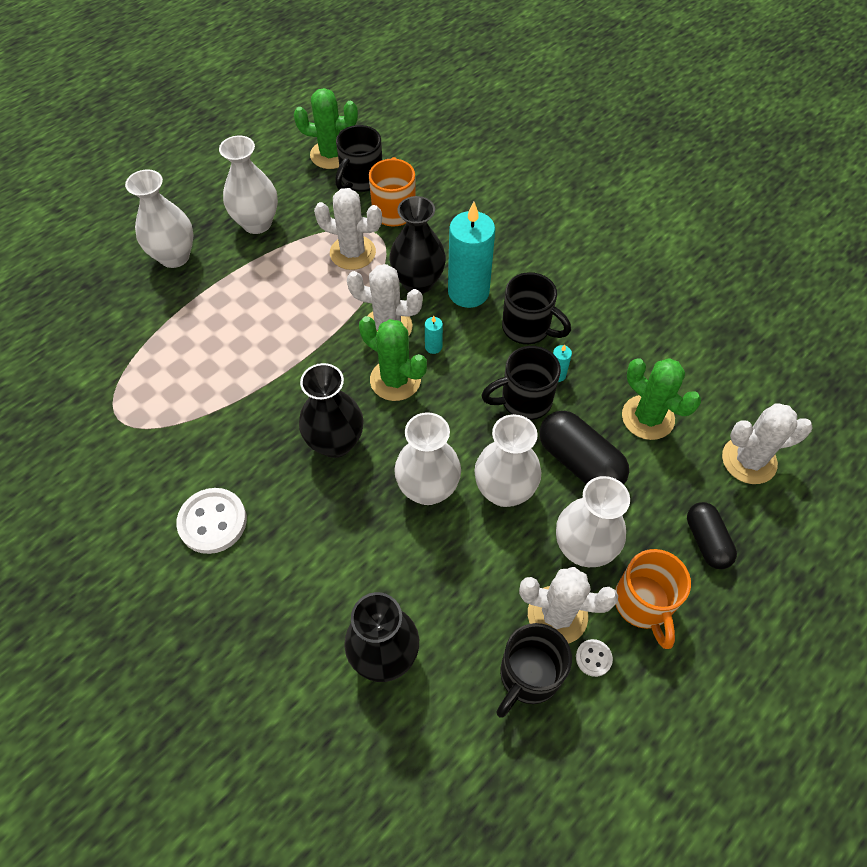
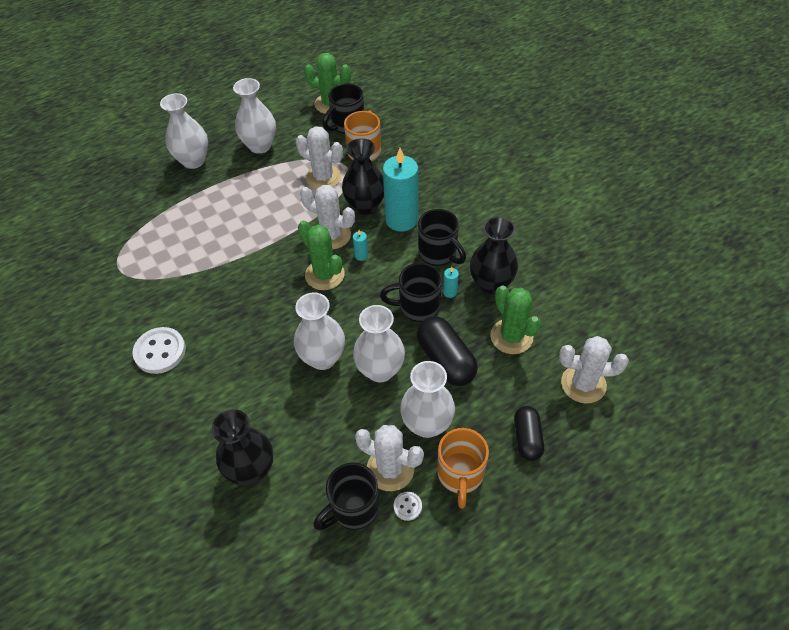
camera: 15 degrees right, 5 degrees down
black vase [299,363,363,458] -> black vase moved to [470,217,518,295]

